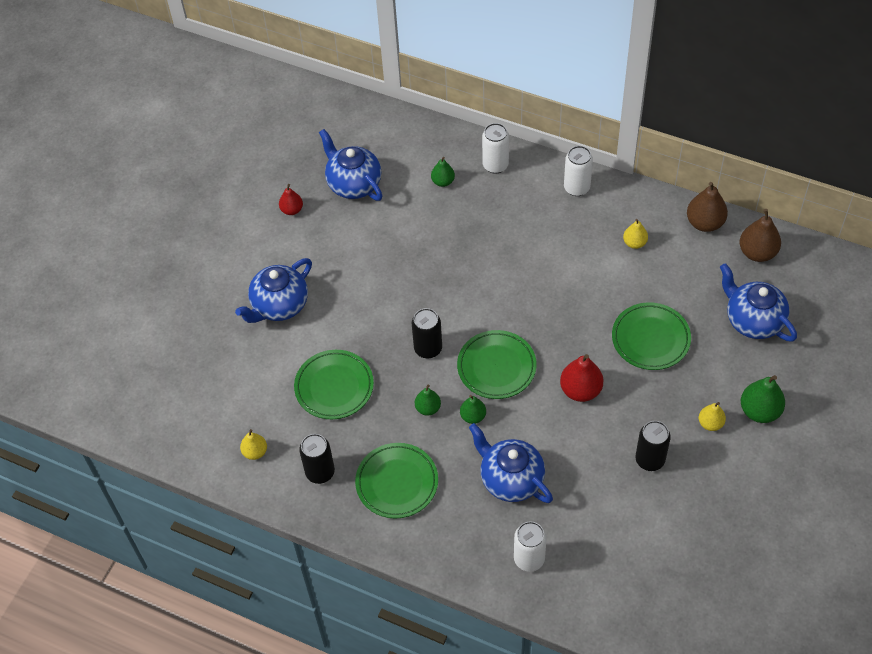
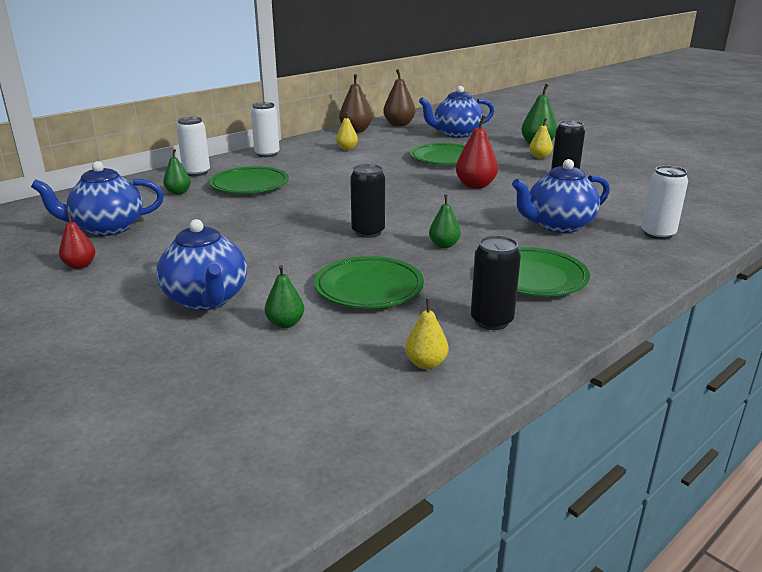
camera: 70 degrees left, 30 degrees down
green plate [457,330,537,399] -> green plate moved to [209,166,289,193]
green pear [460,395,486,424] -> green pear moved to [265,265,304,328]

